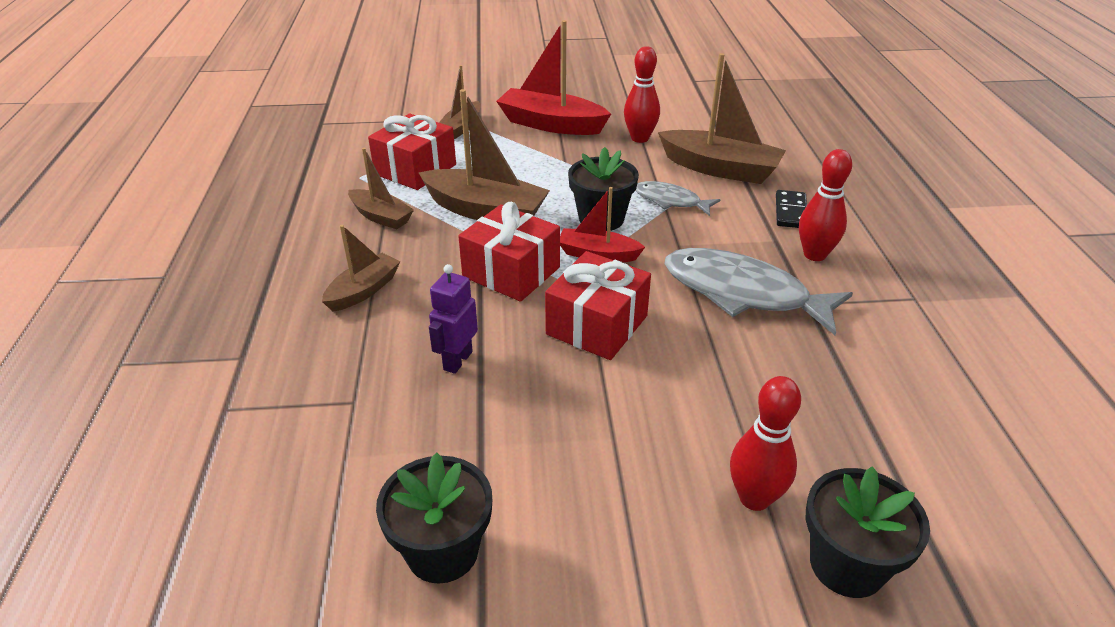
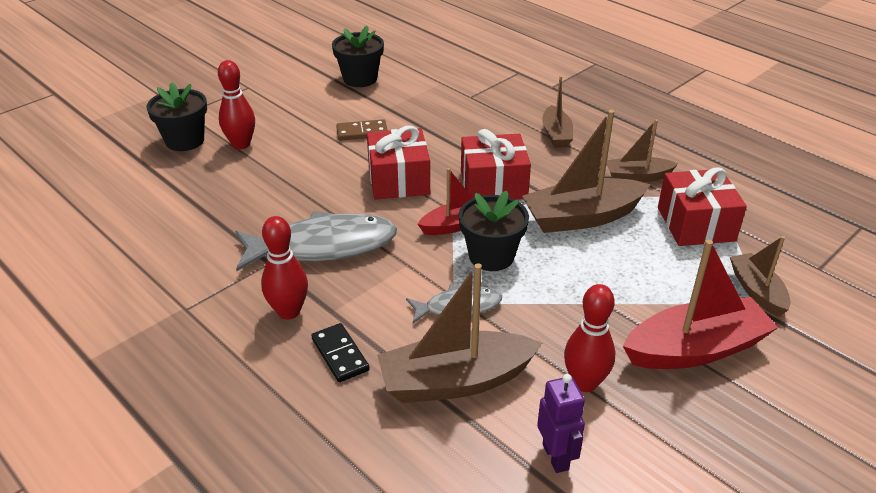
camera: 140 degrees right, 0 degrees up
purple robot [429,264,478,374] -> purple robot moved to [537,374,585,473]
none -> brown domino [336,119,388,141]

